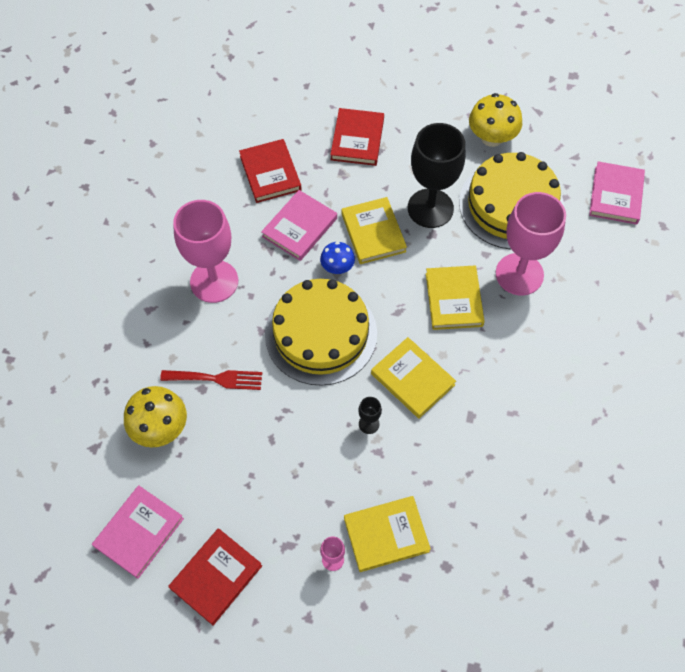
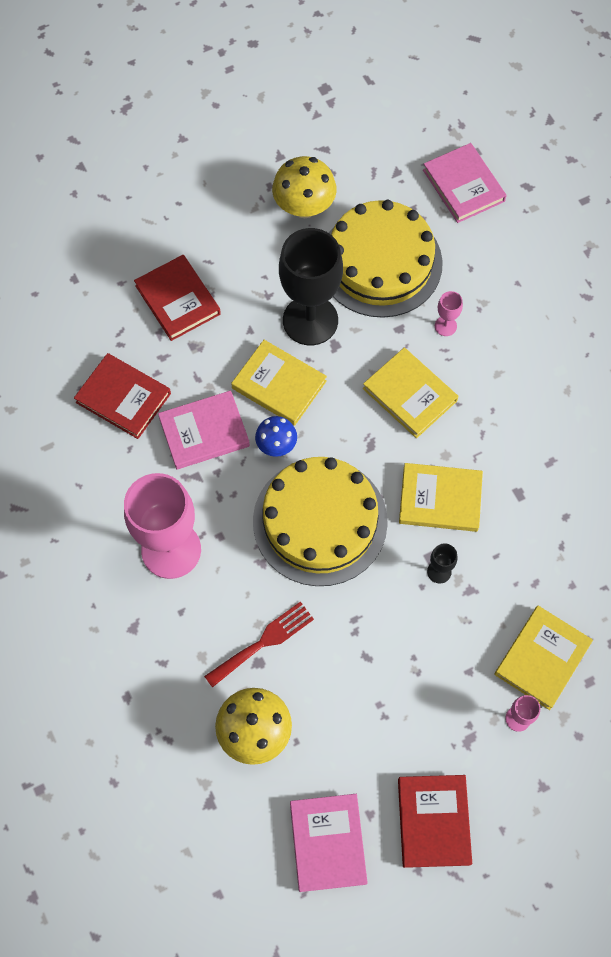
camera: 40 degrees left, 5 degrees up
pink book [261,190,337,261] -> pink book turned 75 degrees clockwise [158,390,250,470]
pink goblet [496,192,566,295] -> pink goblet [435,291,463,336], size x0.40

